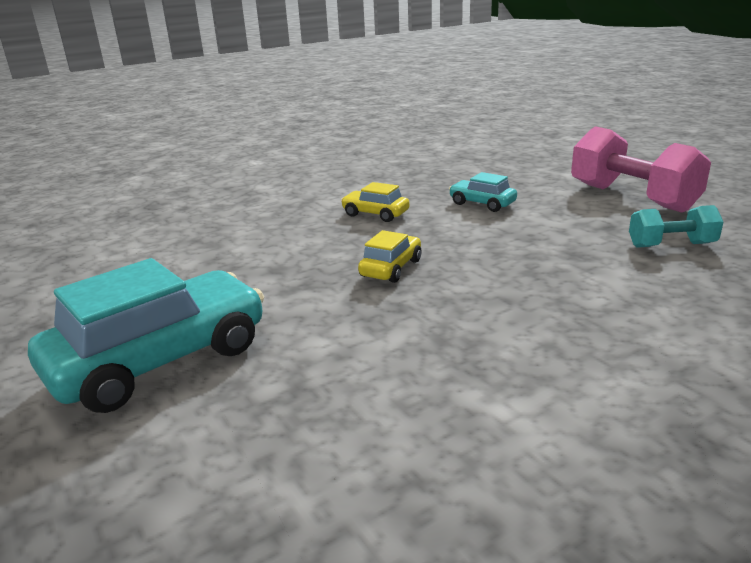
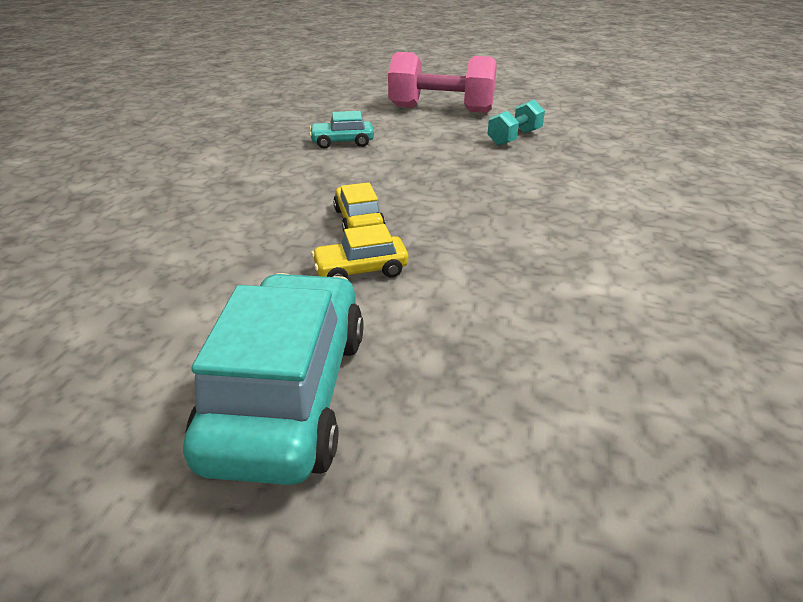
camera: 45 degrees left, 10 degrees up
yellow car [341,182,410,222] -> yellow car moved to [311,224,408,278]

